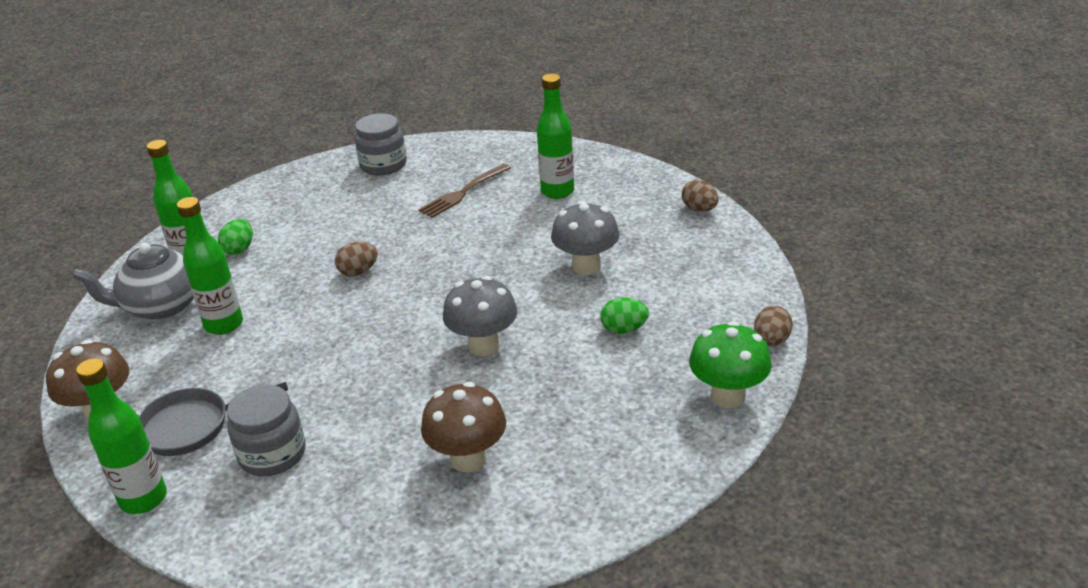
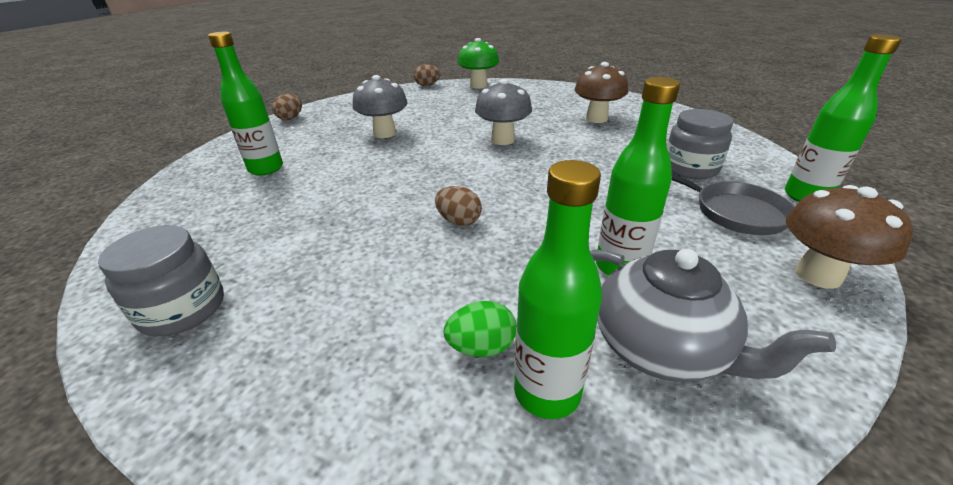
camera: 120 degrees left, 0 degrees up
brown fork [418,164,511,218] -> none
green egg [600,297,649,334] -> none

